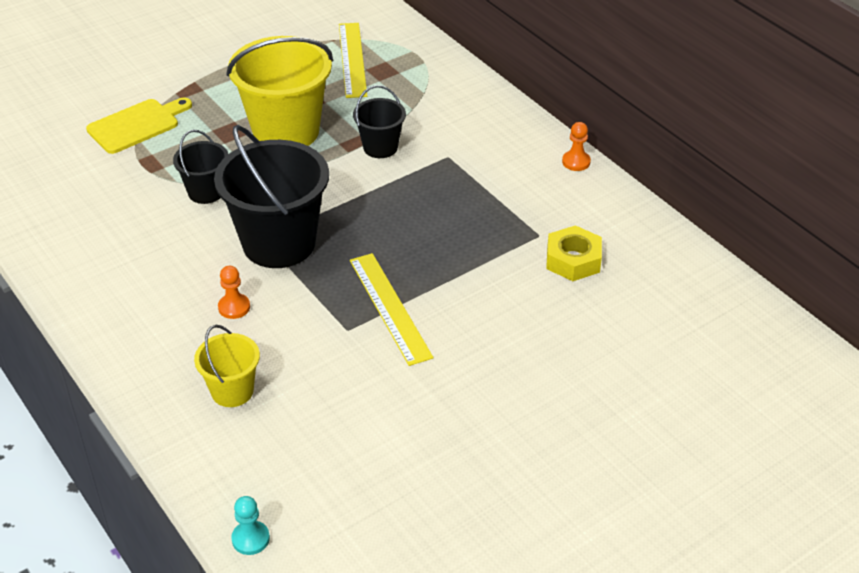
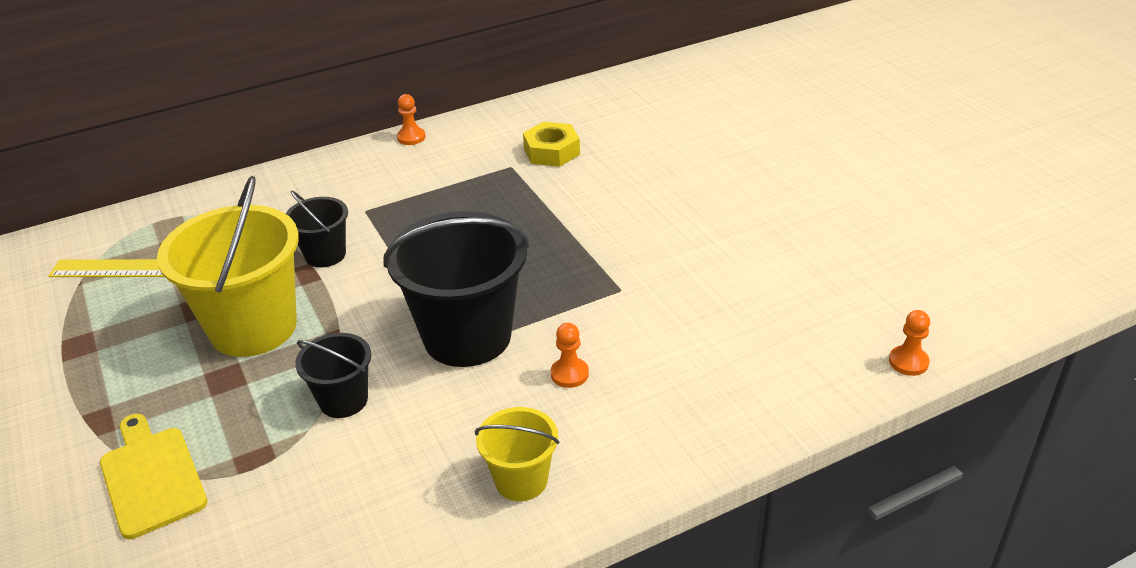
camera: 80 degrees left, 5 degrees down
yellow bucket [194,325,260,407] -> yellow bucket moved to [475,407,559,501]
turquoise pawn [231,496,270,555] -> orange pawn [889,310,930,376]
yellow ruler [350,253,433,366] -> none

